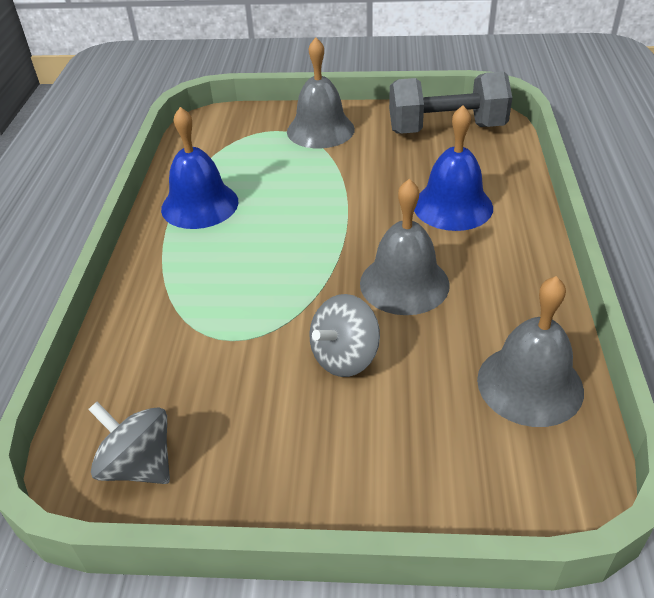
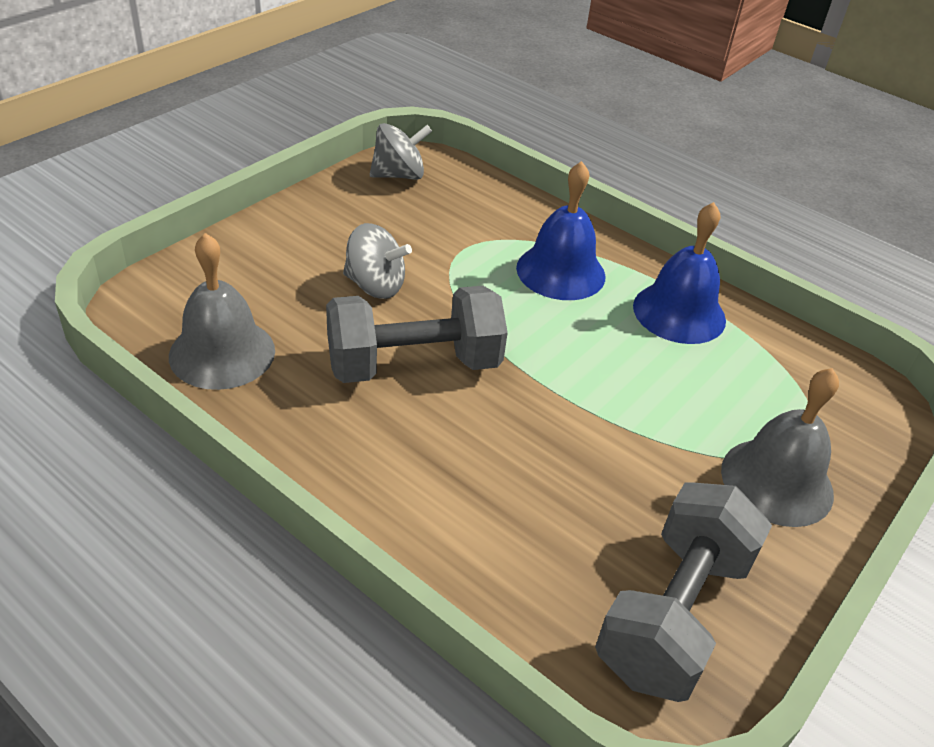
camera: 120 degrees right, 0 degrees up
grey spinning top [310,294,380,377] -> grey spinning top turned 120 degrees clockwise [343,223,412,299]
grey bell [360,179,450,315] -> grey dumbbell [326,286,508,383]
blue bell [414,105,493,231] -> blue bell moved to [516,161,605,300]

